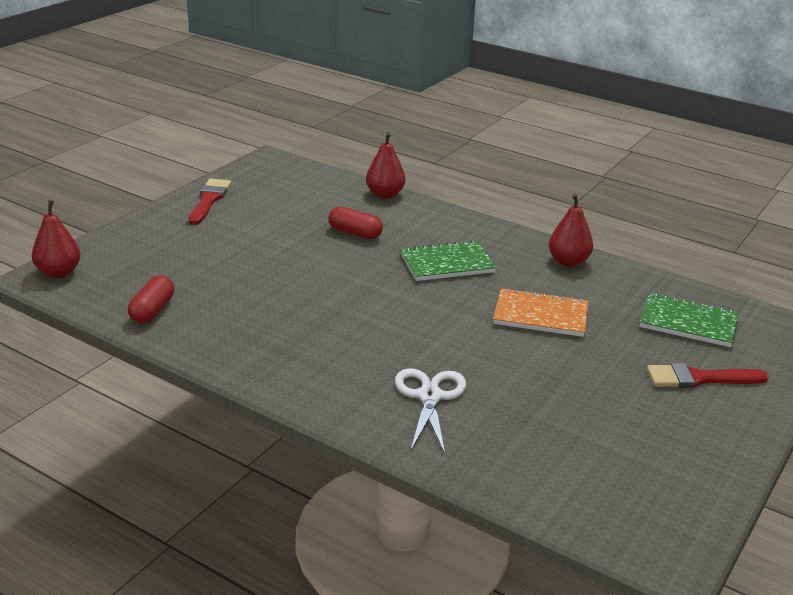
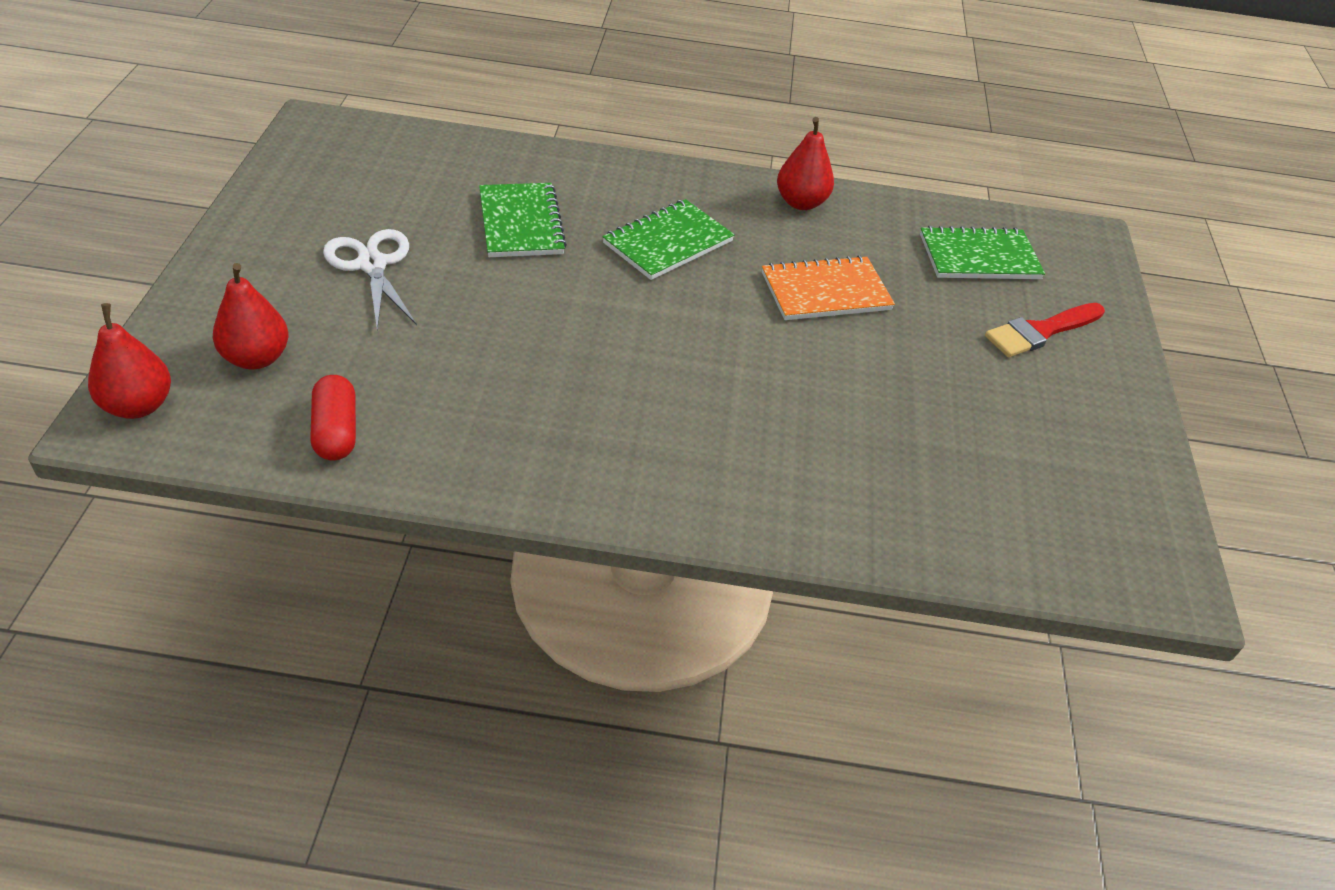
camera: 30 degrees left, 15 degrees up
red brush [188,178,231,225] -> none
red capsule [328,207,383,239] -> green notebook [479,183,567,257]
red pear [366,132,405,198] -> red pear moved to [213,263,289,369]
white scissors [395,368,466,454] -> white scissors moved to [323,229,417,330]

